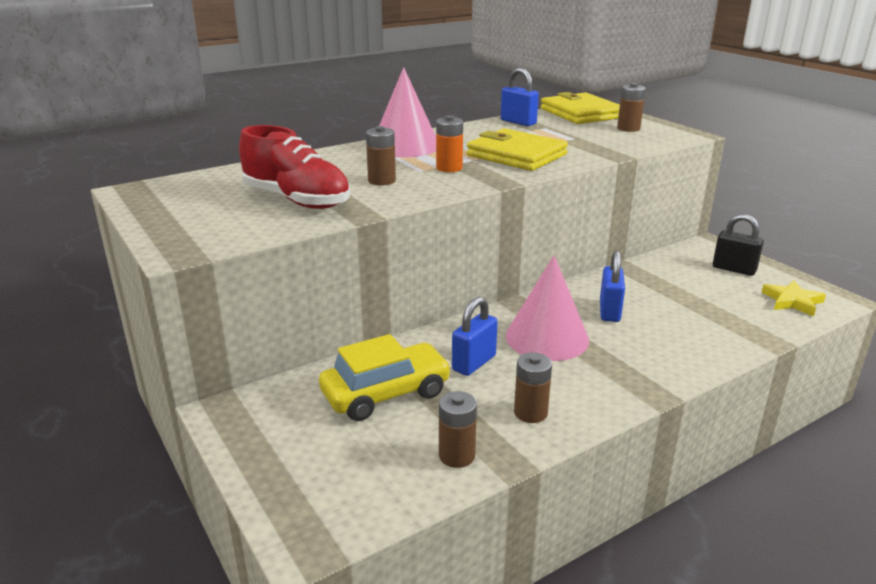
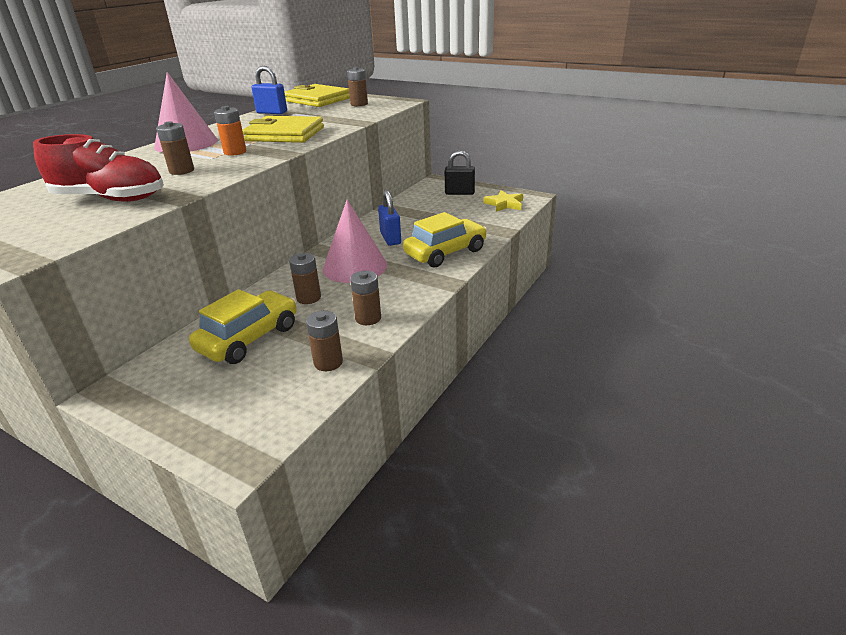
camera: 25 degrees left, 5 degrees up
blue padlock [452,297,498,376] -> brown battery [289,253,321,304]
none -> yellow car [403,212,487,268]

